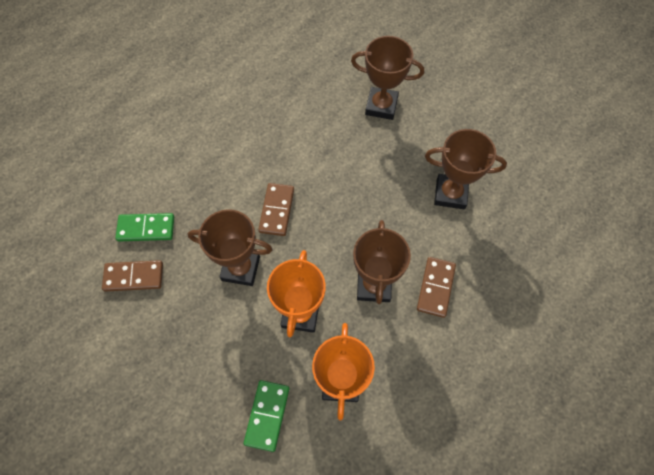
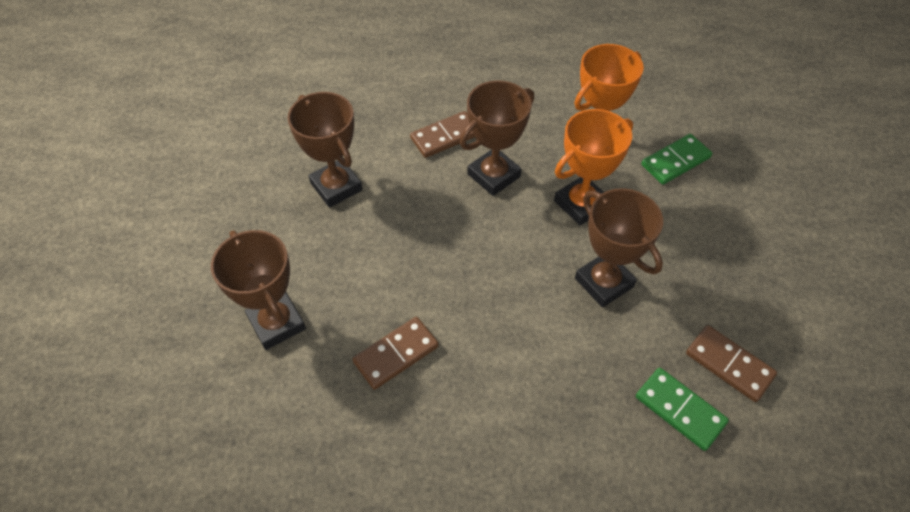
camera: 135 degrees left, 10 degrees down
brown domino [258,183,294,236] -> brown domino moved to [352,317,439,390]

